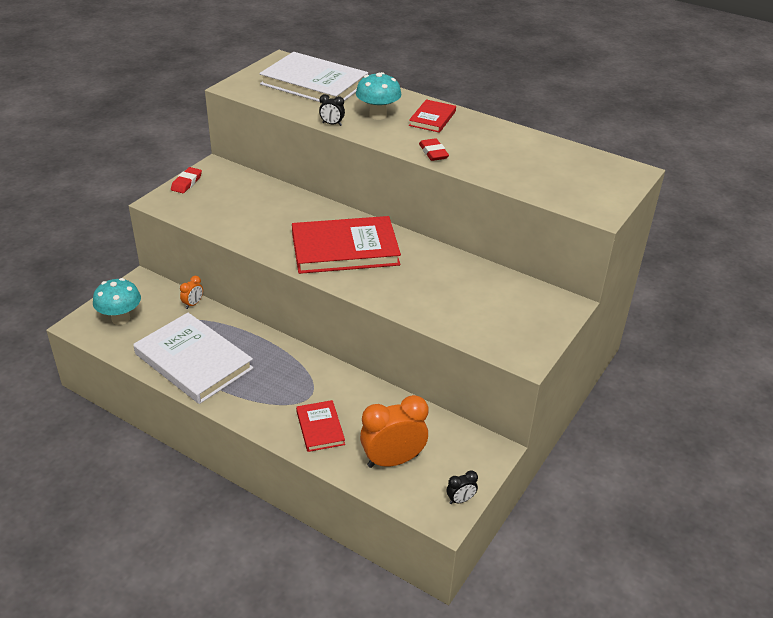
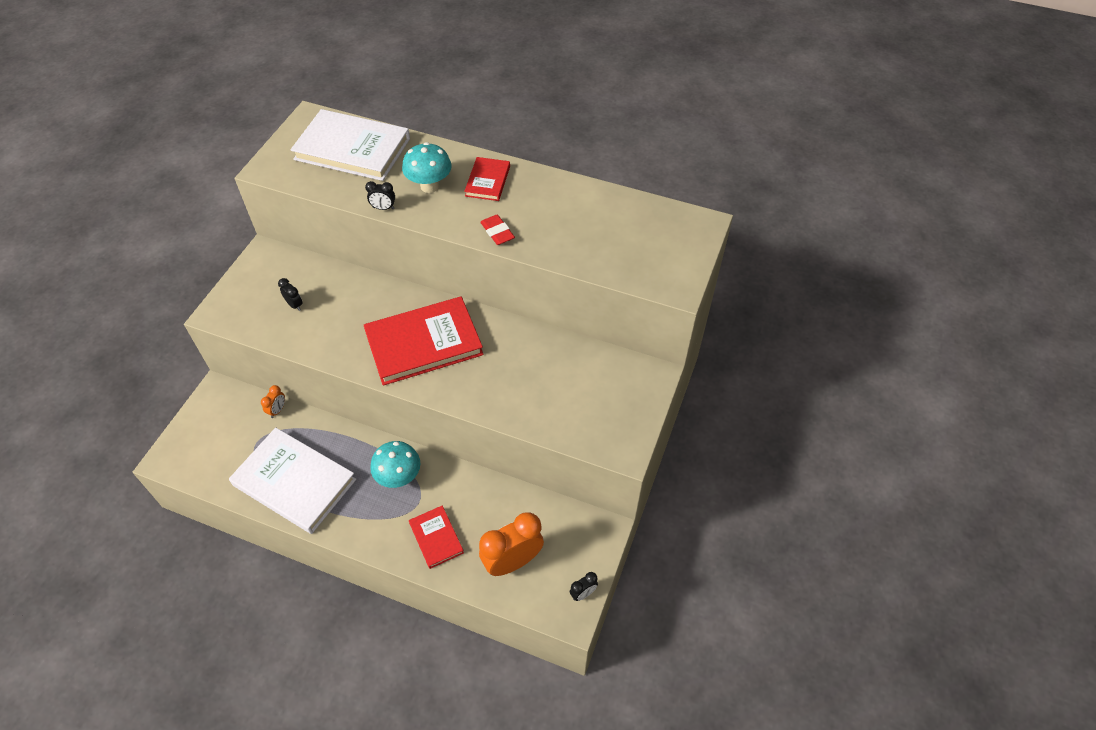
camera: 10 degrees left, 15 degrees up
turquoise mushroom [93,278,141,325] -> turquoise mushroom moved to [370,441,421,488]
red eraser [171,167,202,193] -> none
none -> black clock [278,278,302,311]

